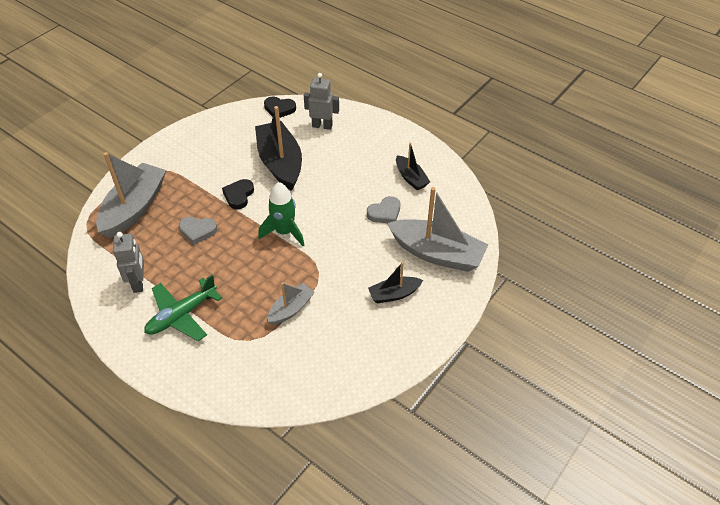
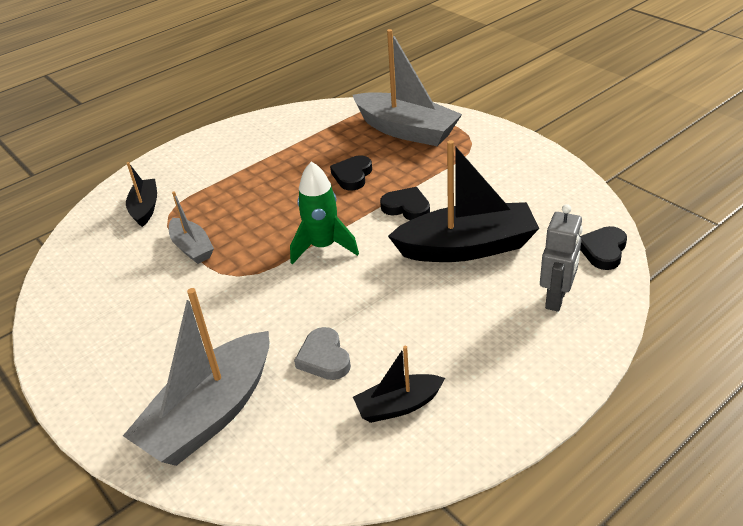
camera: 105 degrees right, 10 degrees down
grey robot [113,232,144,293] -> none
green plane [144,275,222,341] -> none
grey heart [179,217,217,245] -> black heart [330,155,372,190]
black boat [368,262,423,303] -> black boat moved to [126,162,157,227]

